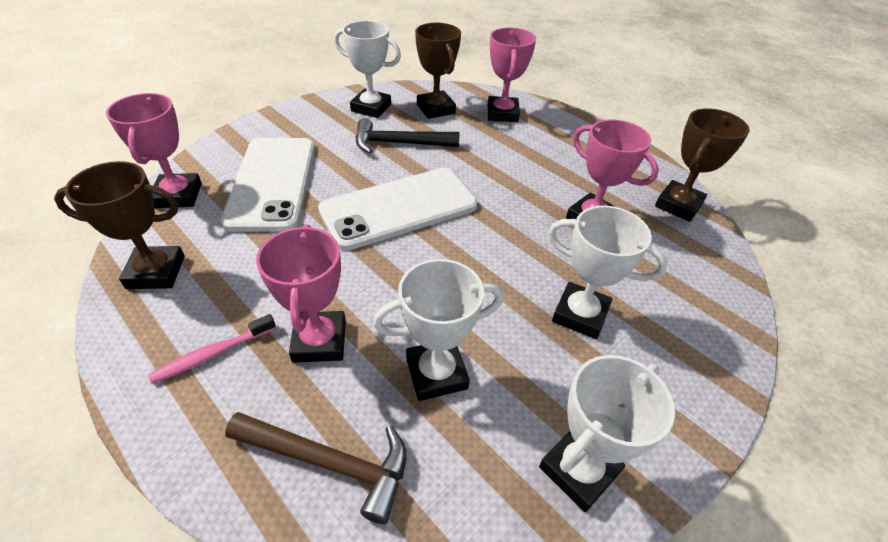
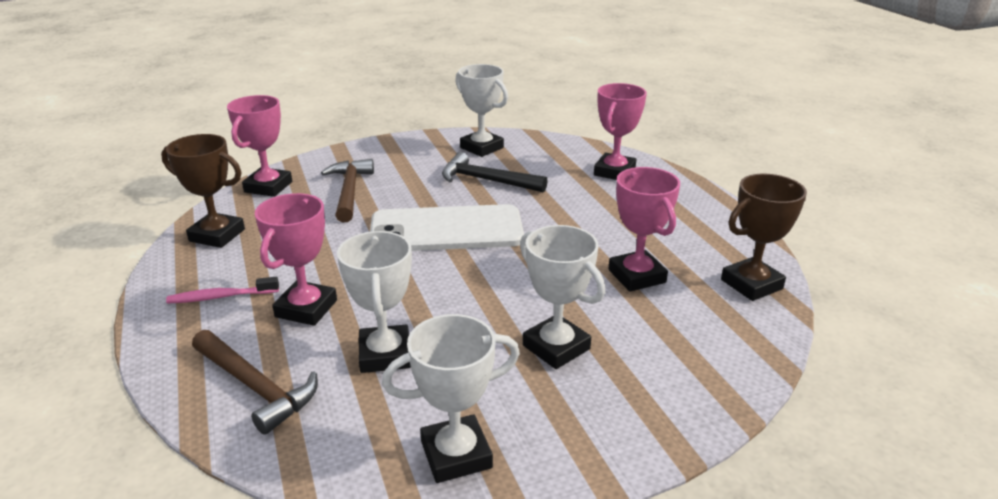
camera: 25 degrees right, 15 degrees down
white phone [220,138,315,232] -> brown hammer [321,159,374,222]
white trophy [373,259,504,401] -> white trophy turned 75 degrees clockwise [337,231,412,373]
brown trophy [415,23,461,119] -> none

